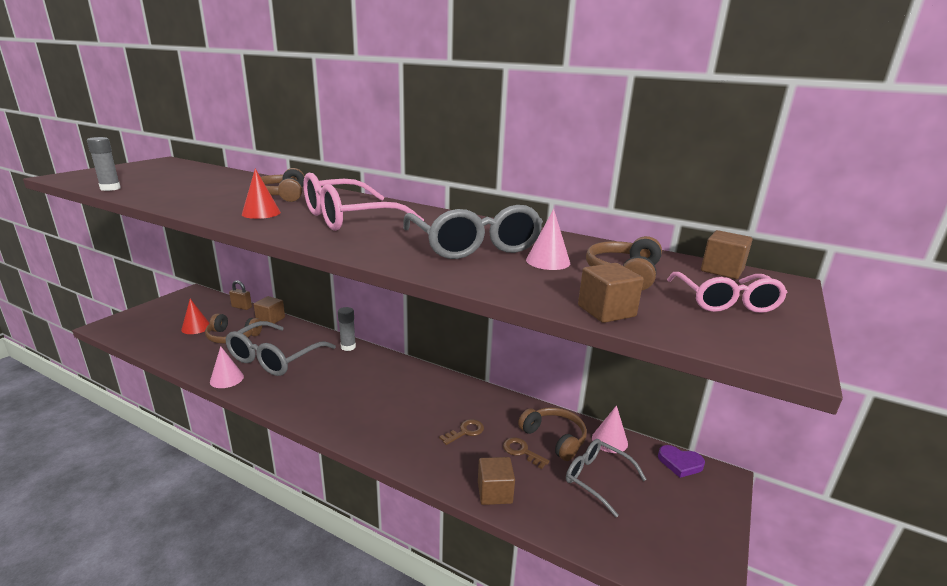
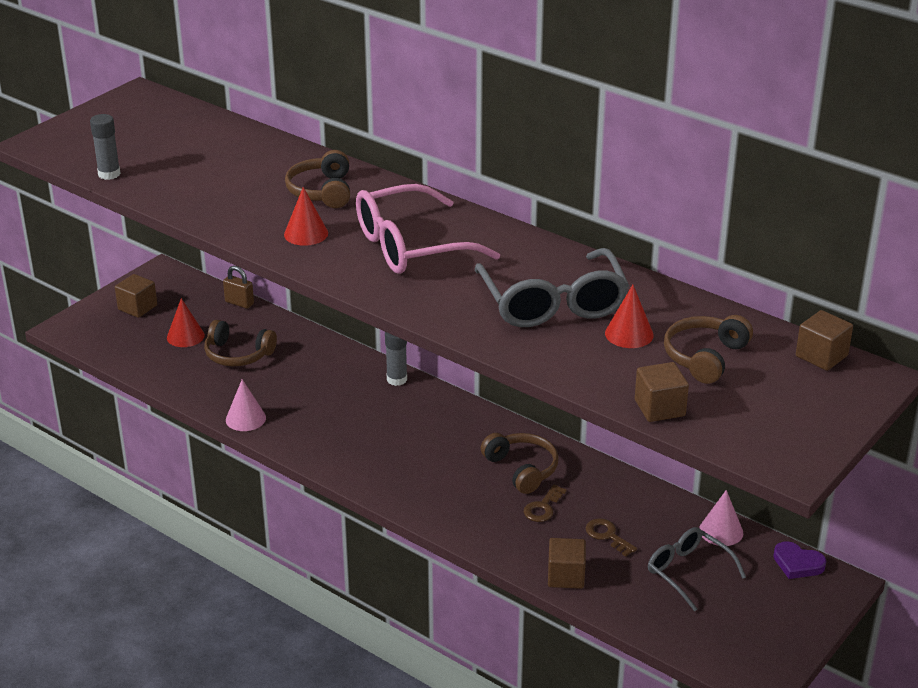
camera: 10 degrees right, 10 degrees up
grey glasses [226,321,336,376] -> none
brown cube [254,296,285,324] -> brown cube moved to [115,274,157,318]
brown key [439,419,484,445] -> brown key turned 150 degrees clockwise [524,484,567,522]
brown headphones [518,407,587,461] -> brown headphones moved to [481,433,559,494]
pink cone [526,209,570,270] -> red cone [605,285,654,348]
pink glasses [667,272,788,313] -> none

